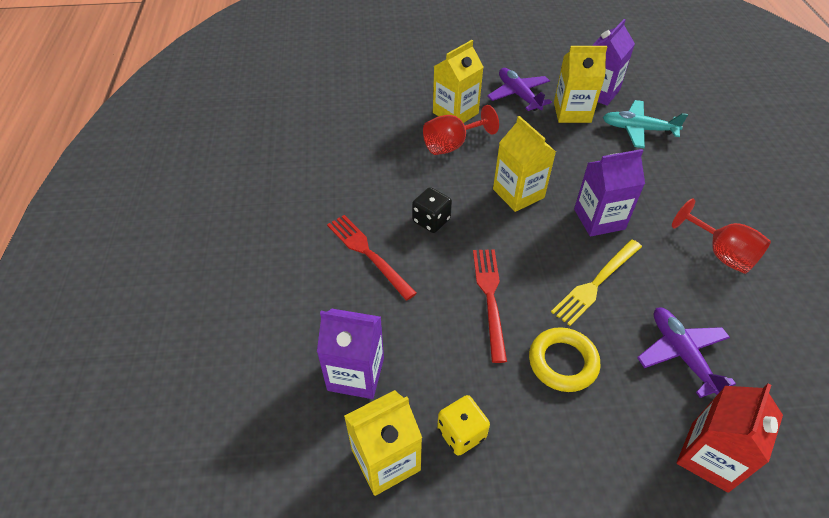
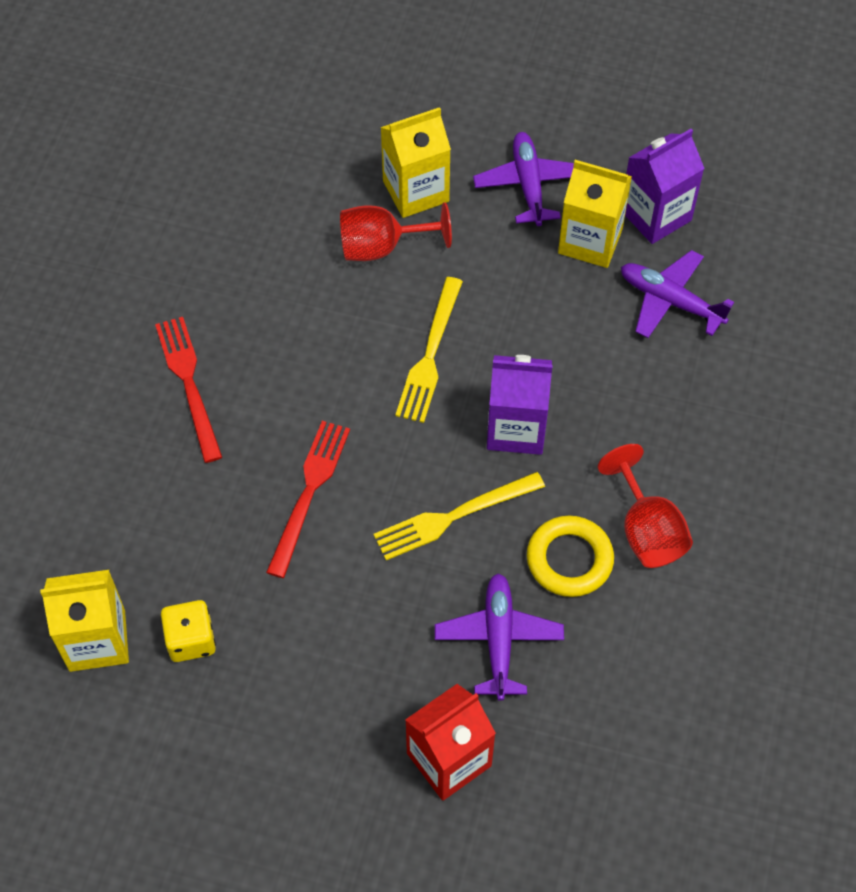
camera: 20 degrees right, 10 degrees up
purple carton [317,308,384,399] -> none
black dice [412,187,452,233] -> none
yellow carton [493,116,556,212] -> yellow fork [395,277,463,423]
yellow ring [529,327,601,392] -> yellow ring moved to [527,516,614,597]
turquoise plane [603,100,688,148] -> purple plane [621,250,734,338]

